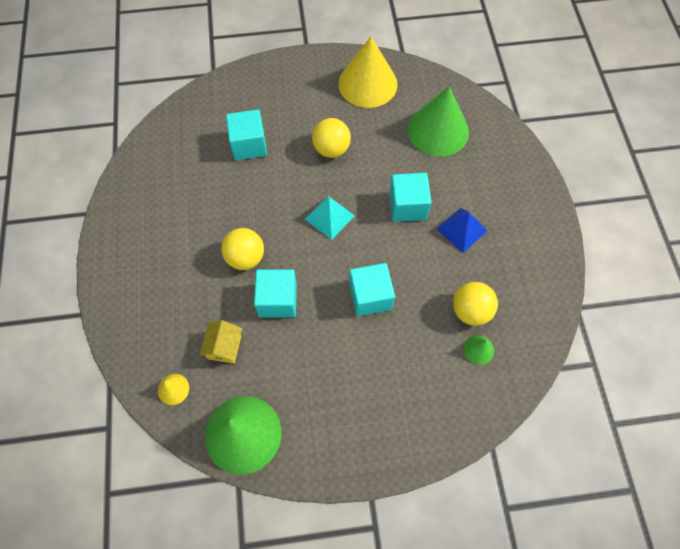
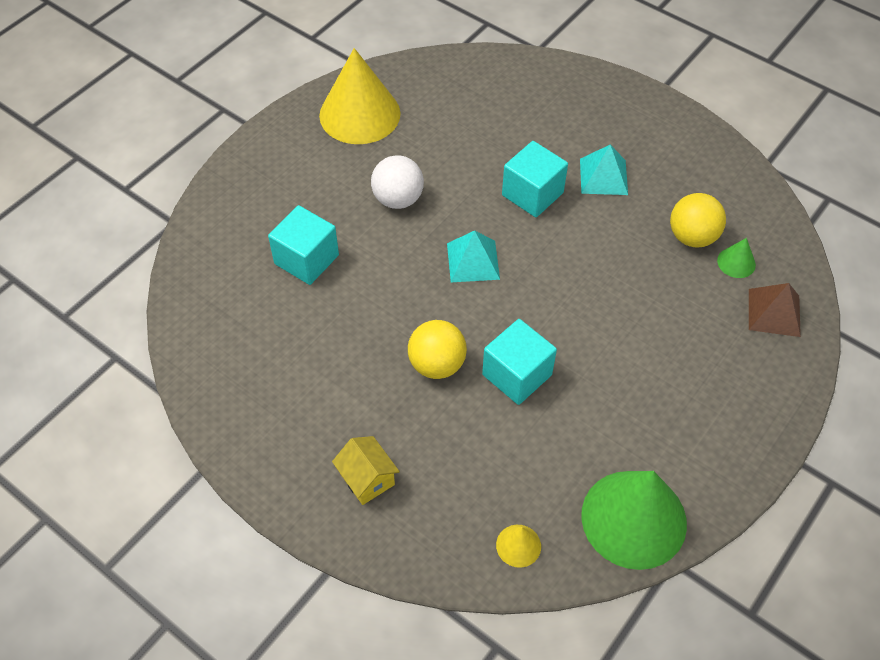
camera: 45 degrees left, 10 degrees down
yellow house [200,320,242,364] -> yellow house moved to [332,436,400,505]
yellow ball [312,118,351,158] -> white ball [371,155,424,209]
turquoise cube [349,263,395,316] -> none
green cone [408,86,469,157] -> none
blue pyramid [437,208,487,253] -> turquoise pyramid [580,145,628,195]
none -> brown pyramid [749,283,801,337]

